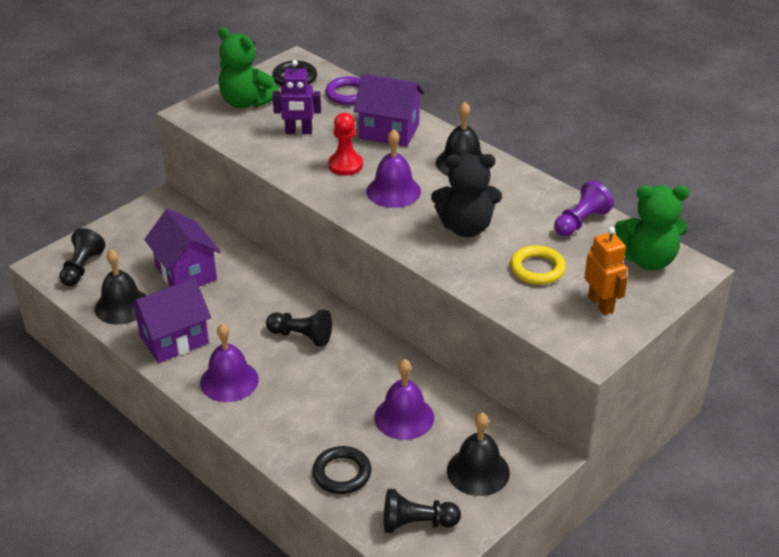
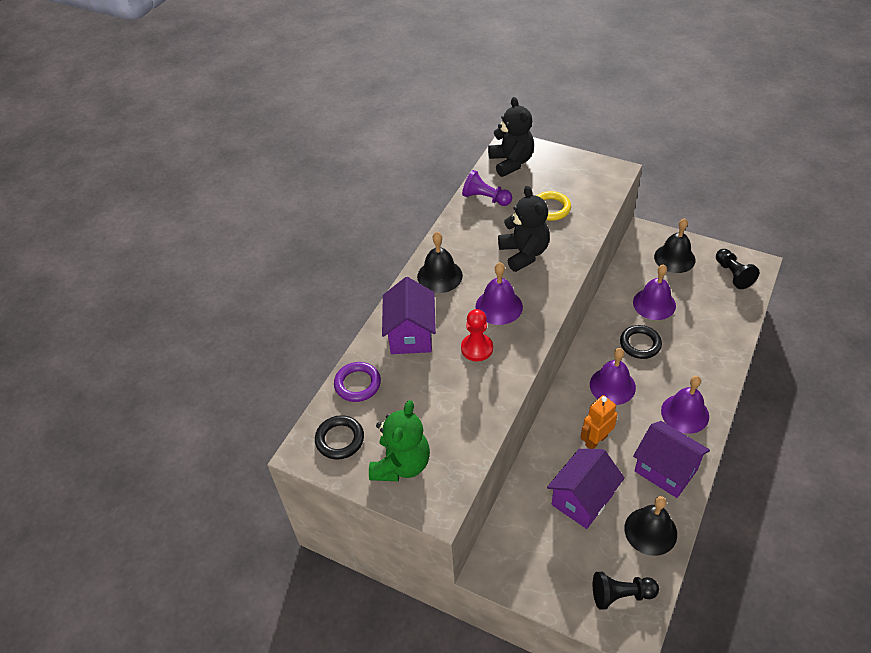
camera: 105 degrees left, 10 degrees up
black pawn [266,310,332,347] -> purple bell [590,348,636,405]
purple robot [272,60,321,134] -> none
black ring [312,446,371,494] -> black ring moved to [620,325,662,359]
orange robot [584,227,628,315] -> orange robot moved to [580,395,618,449]
green teddy bear [615,185,689,270] -> black teddy bear [488,97,534,177]

